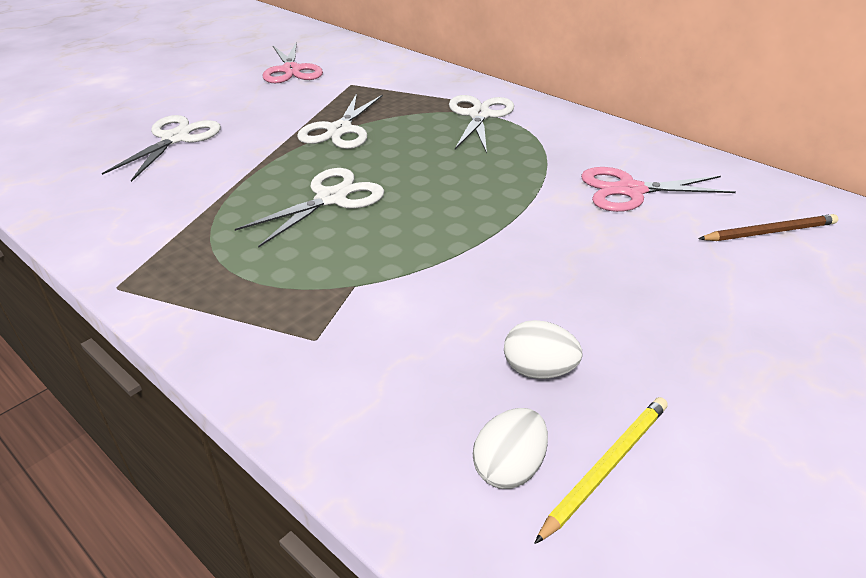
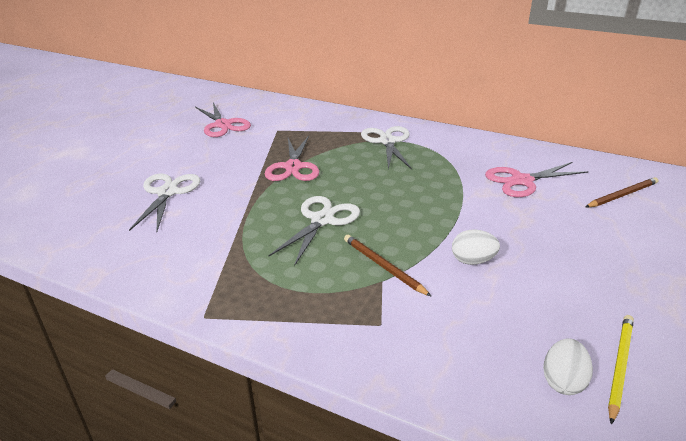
camera: 15 degrees left, 5 degrees down
white scissors [297,93,383,149] -> pink scissors [265,136,319,181]
white egg [504,320,583,379] -> white egg moved to [452,229,500,265]
none -> brown pencil [344,235,431,296]

